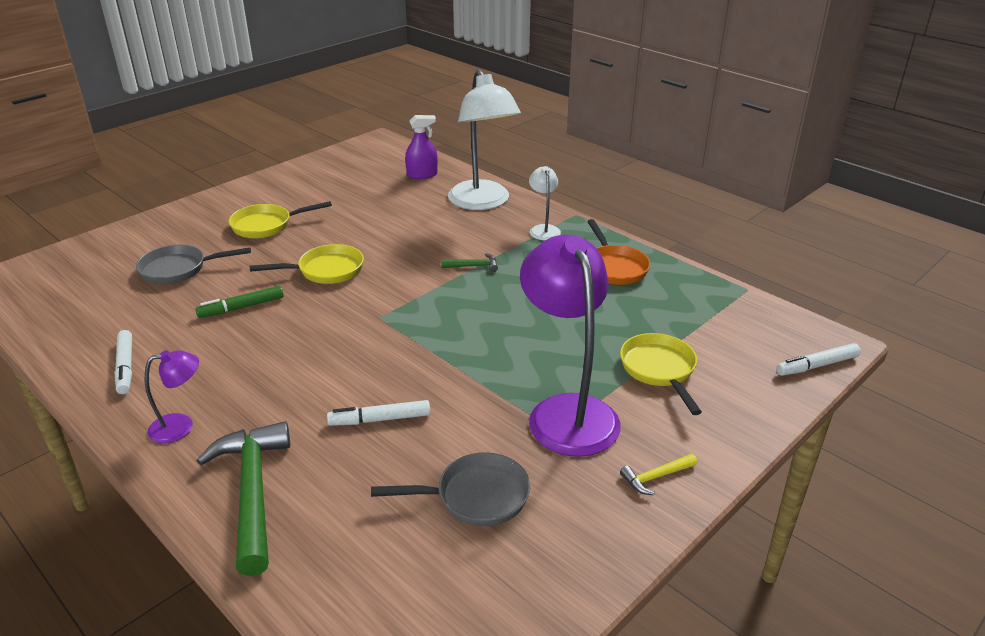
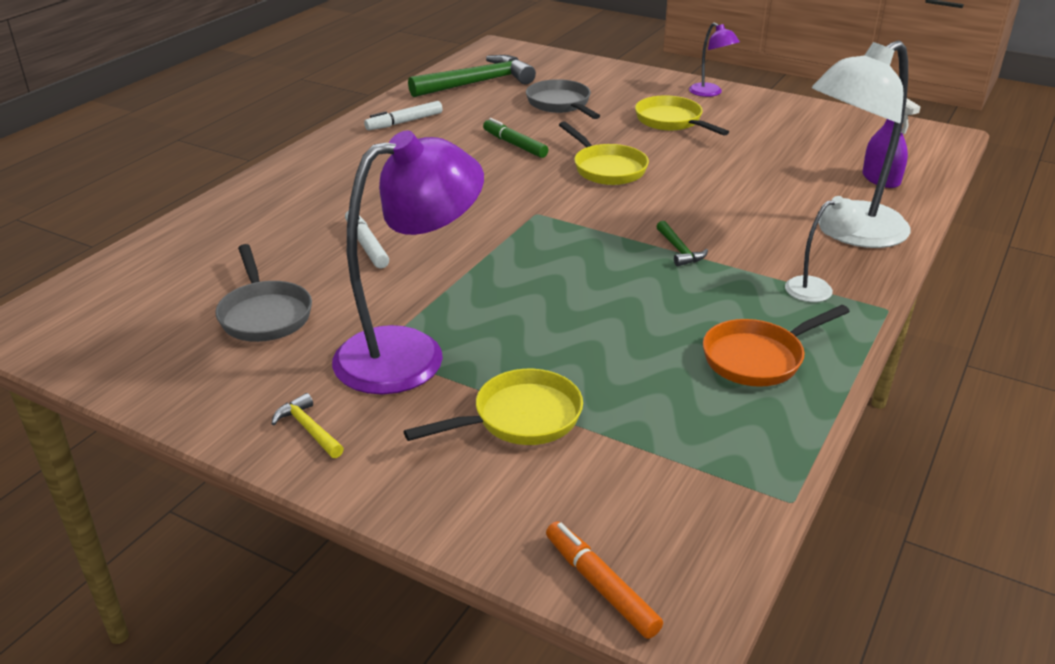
camera: 75 degrees right, 0 degrees up
purple lamp [145,350,199,443] -> purple lamp moved to [689,22,740,97]
green hammer [197,421,290,576] -> green hammer moved to [408,55,536,97]
white marker [776,343,861,376] -> orange marker [546,521,663,639]

